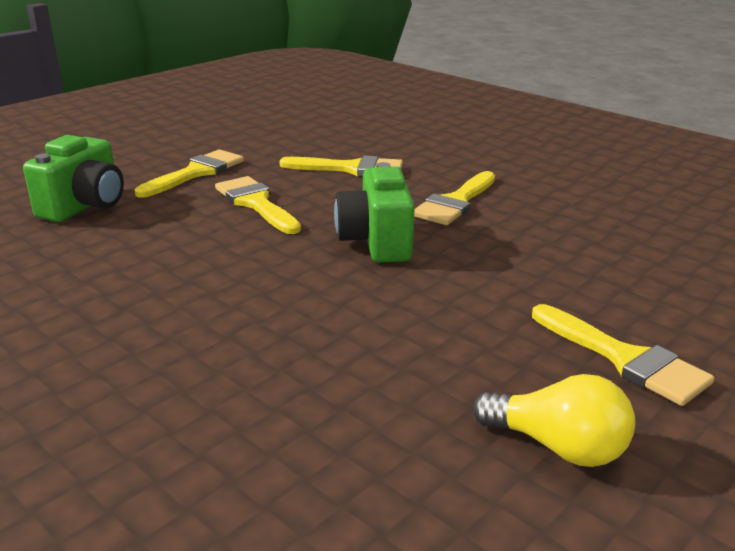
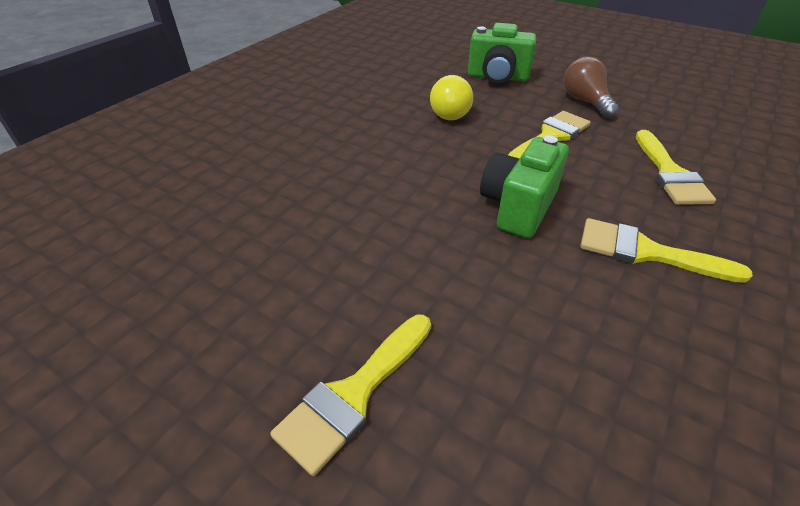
camera: 80 degrees right, 15 degrees up
yellow brush [135,149,244,198] -> brown light bulb [563,57,619,118]
green camera [334,162,415,263] -> green camera turned 45 degrees counterclockwise [480,136,569,238]
yellow light bulb [473,374,635,467] -> yellow light bulb moved to [430,75,473,120]

